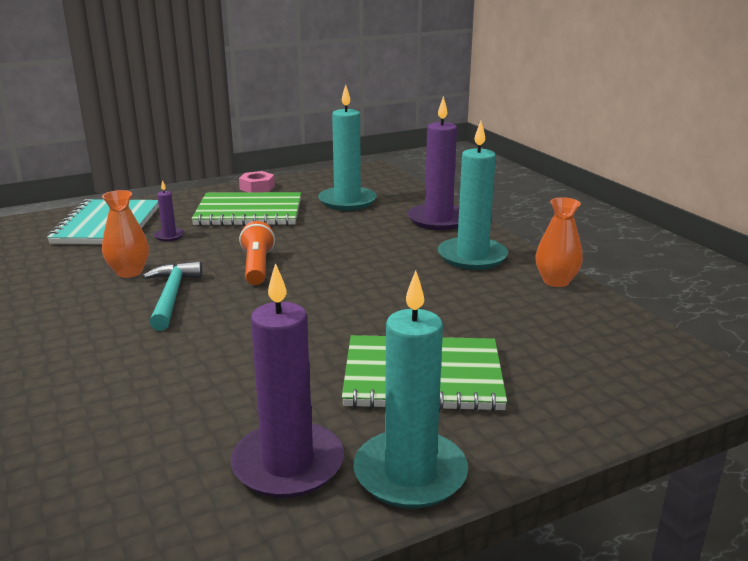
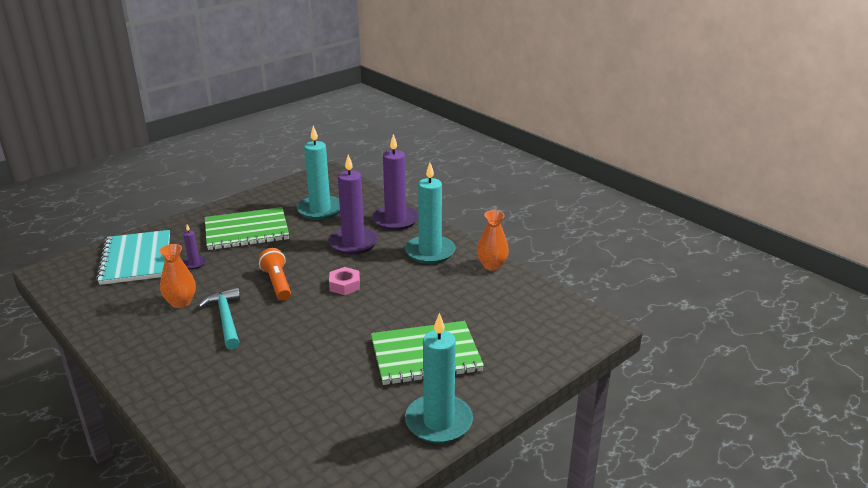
camera: 15 degrees left, 5 degrees up
purple candle [231,263,344,498] -> purple candle moved to [328,154,378,255]
pink nut [239,171,275,192] -> pink nut moved to [329,267,360,295]

